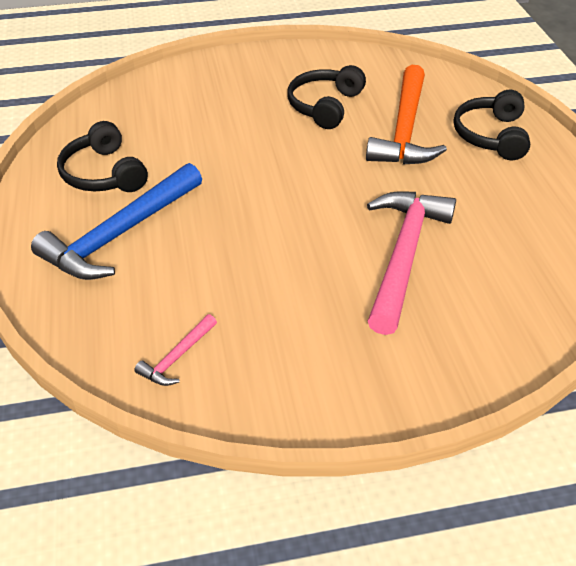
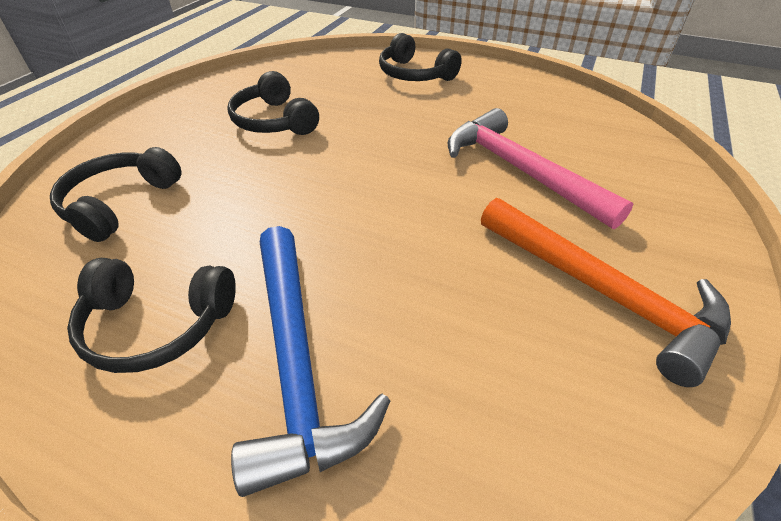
camera: 55 degrees left, 0 degrees up
pink hammer [134,314,217,386] -> none
orange hammer [366,65,447,164] -> orange hammer moved to [481,198,731,387]
none -> black headphones [50,147,182,242]

